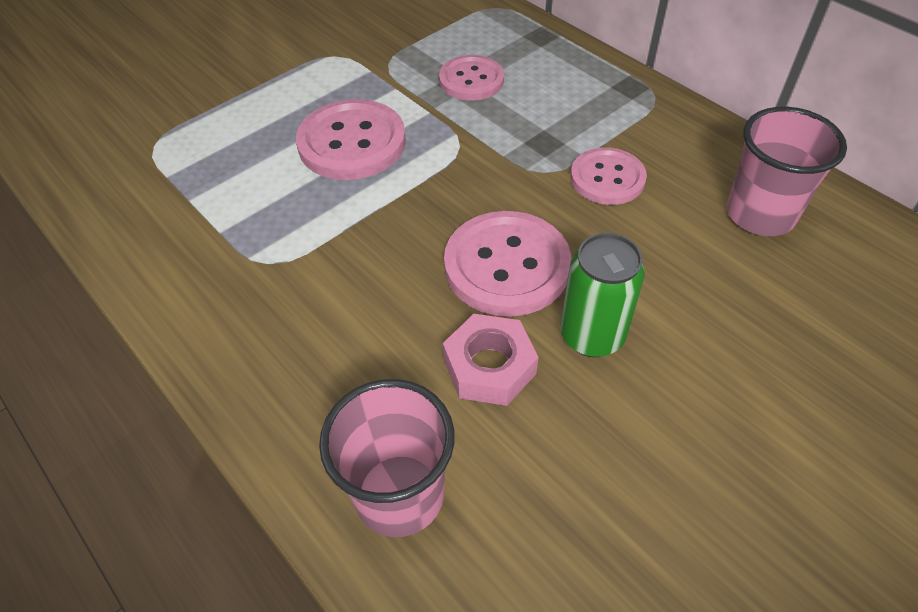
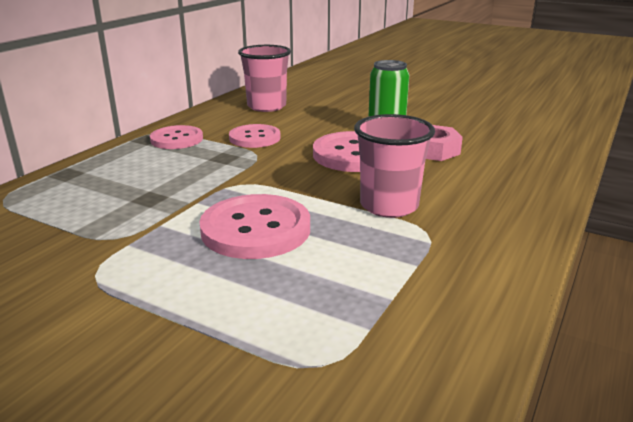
camera: 110 degrees left, 25 degrees down
pink cup [319,379,455,537] -> pink cup moved to [354,114,435,218]
pink button [439,55,504,101] -> pink button moved to [150,125,203,149]

